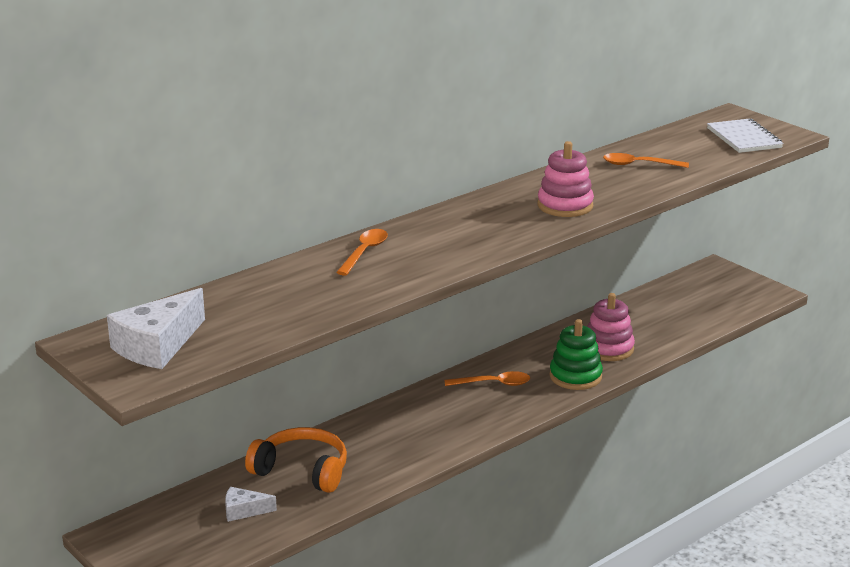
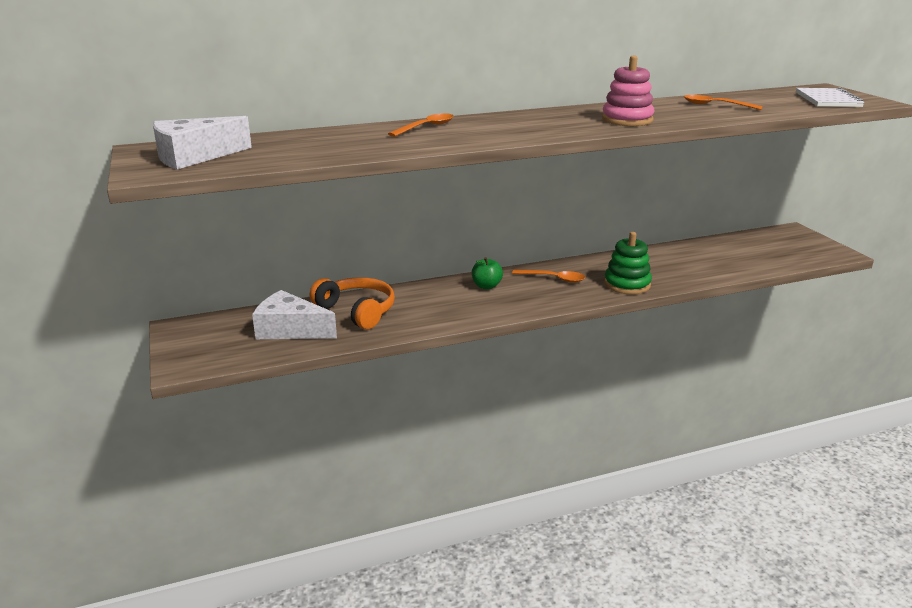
camera: 20 degrees right, 0 degrees up
white cheese [225,487,277,522] -> white cheese [252,290,337,339], size x1.87
pink stacking toy [587,293,635,361] -> none
none -> green apple [472,257,503,289]

